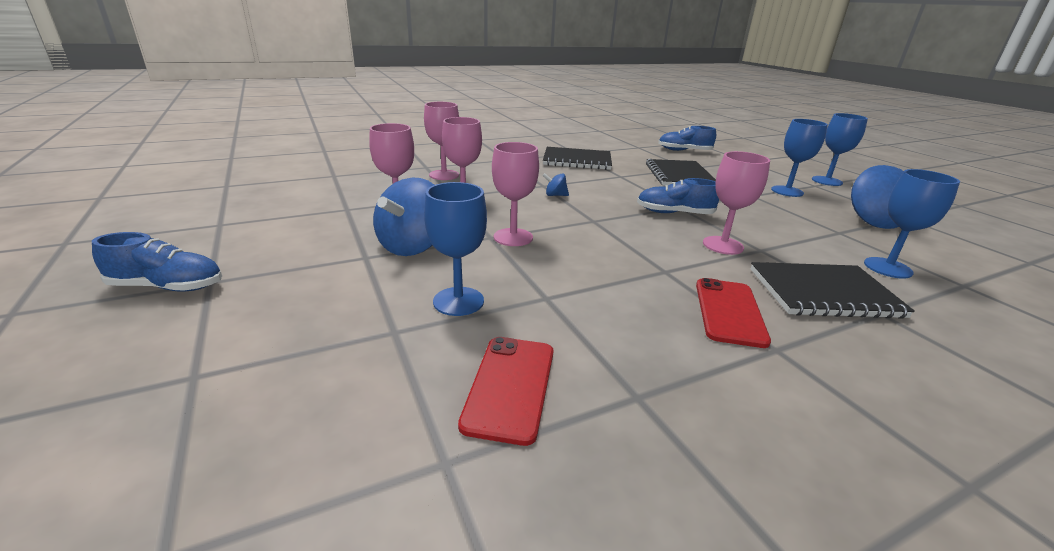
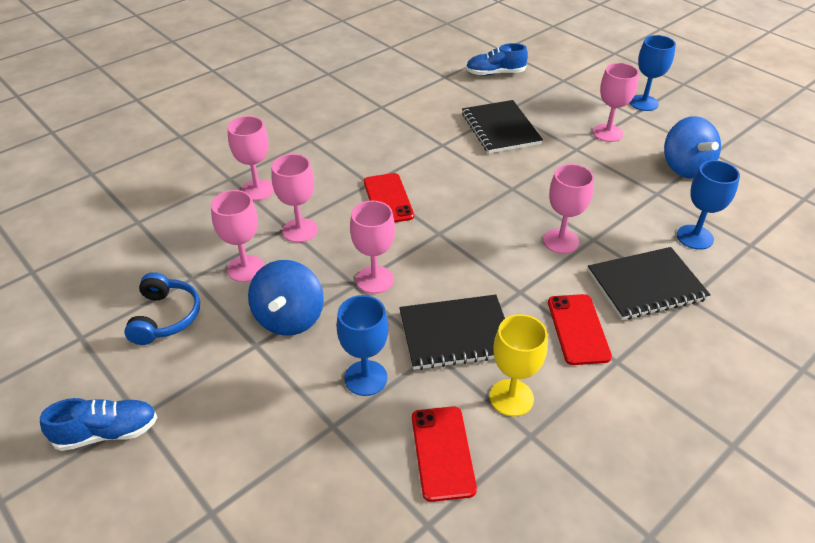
camera: 15 degrees left, 15 degrees up
blue spinning top [542,173,569,196] -> red phone [364,173,414,223]
black notebook [543,147,612,170] -> black notebook moved to [399,295,505,370]
blue shoe [637,178,719,214] -> none
blue goblet [771,119,828,197] -> pink goblet [593,63,639,142]
none -> blue headphones [124,272,200,345]
none -> yellow goblet [490,314,548,417]

